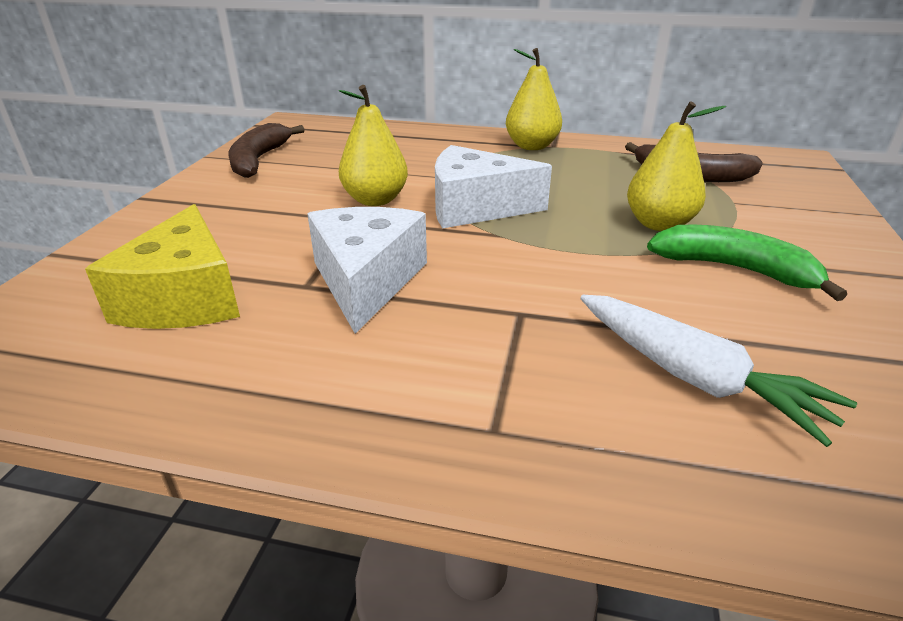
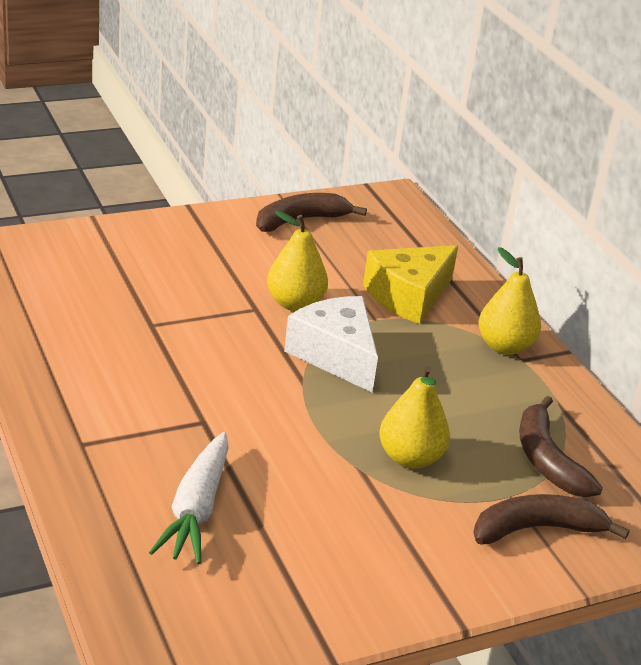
camera: 50 degrees right, 0 degrees up
yellow cheese [85,204,240,329] -> yellow cheese moved to [363,245,458,324]
white cheese [307,207,427,334] -> none
green banana [647,225,847,301] -> none
none -> brown banana [473,494,630,545]

